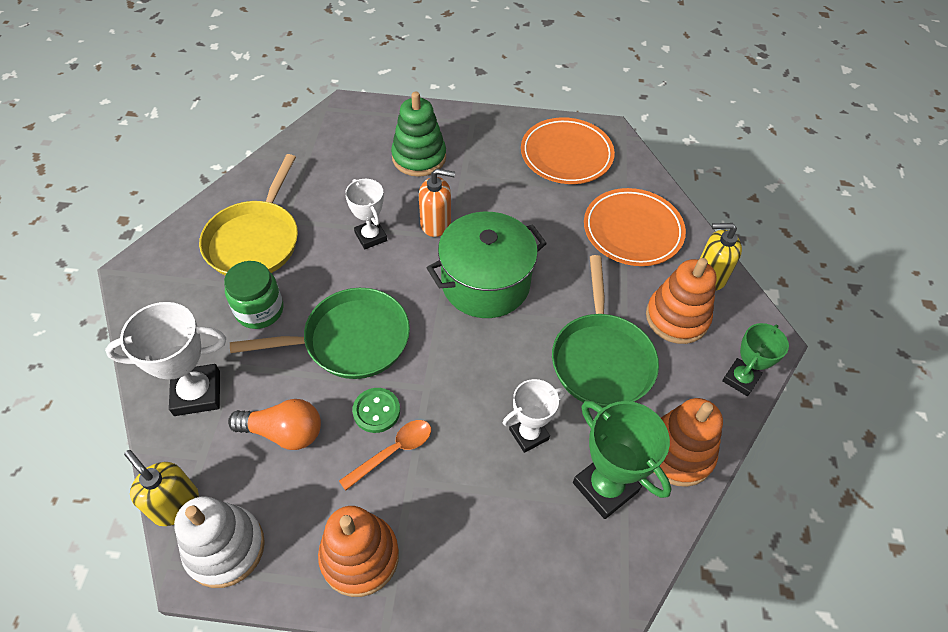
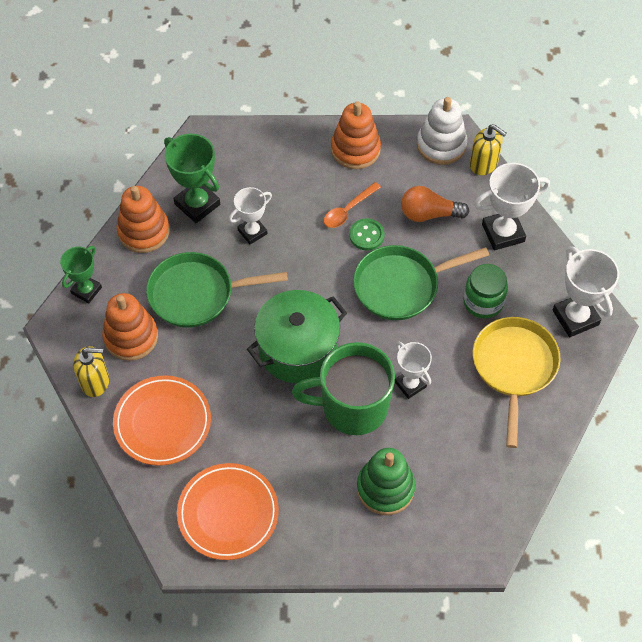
camera: 175 degrees right, 5 degrees up
orange soap dispenser [419,169,455,237] -> green mug [292,342,395,435]
green pan [552,255,659,407] -> green pan turned 90 degrees counterclockwise [146,252,288,328]
none -> white trophy [553,246,619,337]

